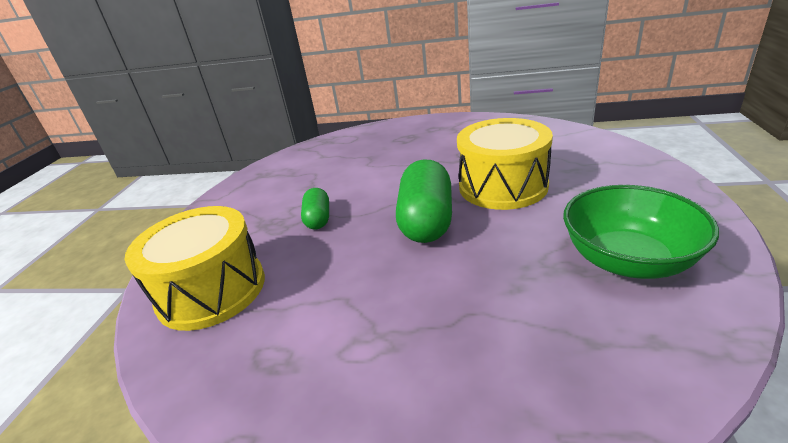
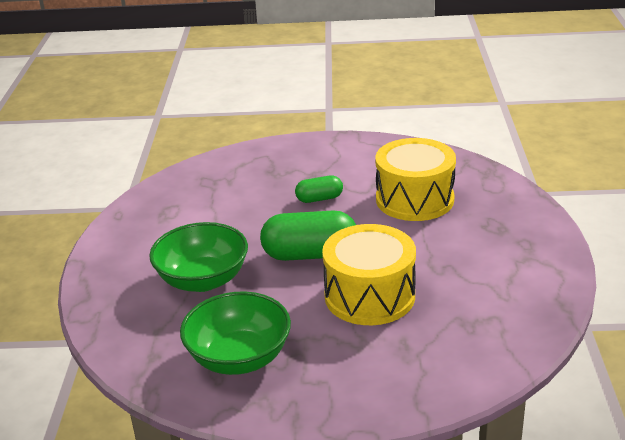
camera: 80 degrees right, 0 degrees up
yellow drum [125,206,265,331] -> yellow drum moved to [375,138,456,221]
none -> green bowl [149,222,248,292]

